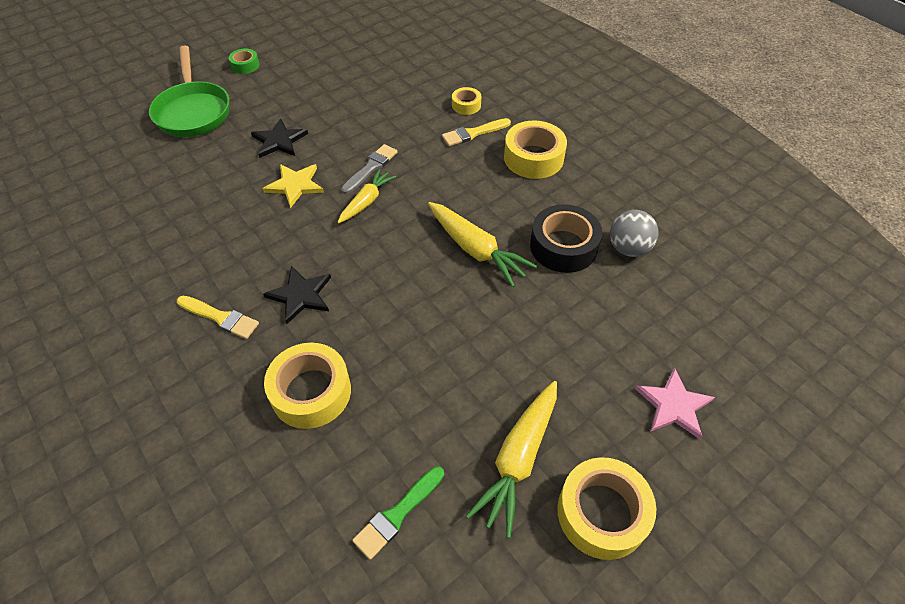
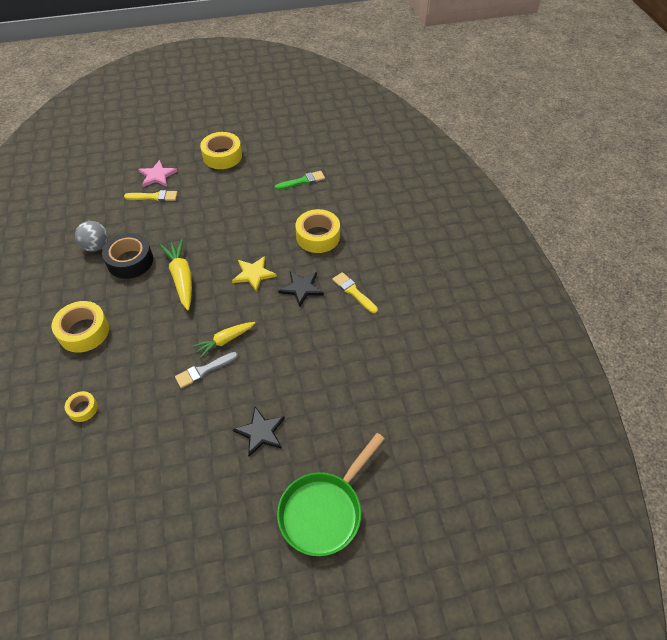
camera: 155 degrees left, 0 degrees up
green pan [149,46,229,137] -> green pan turned 150 degrees counterclockwise [277,433,385,556]
green tape [229,49,259,74] -> none
yellow star [263,164,324,208] -> yellow star moved to [232,256,277,292]
yellow brush [442,118,511,146] -> yellow brush moved to [124,190,177,201]
yellow carrot [466,381,557,538] -> none

